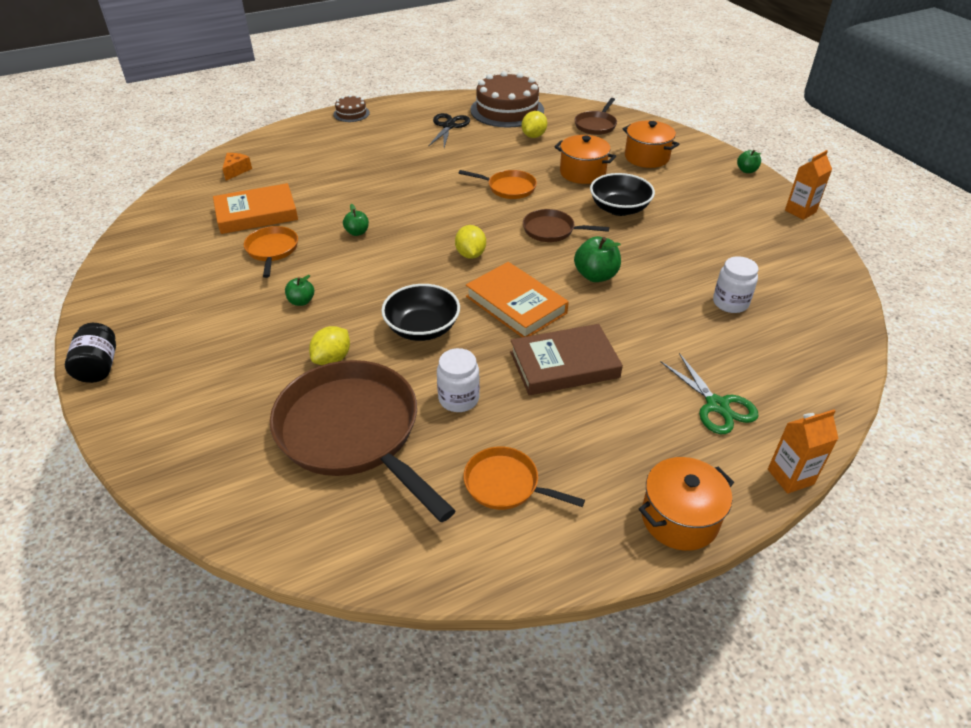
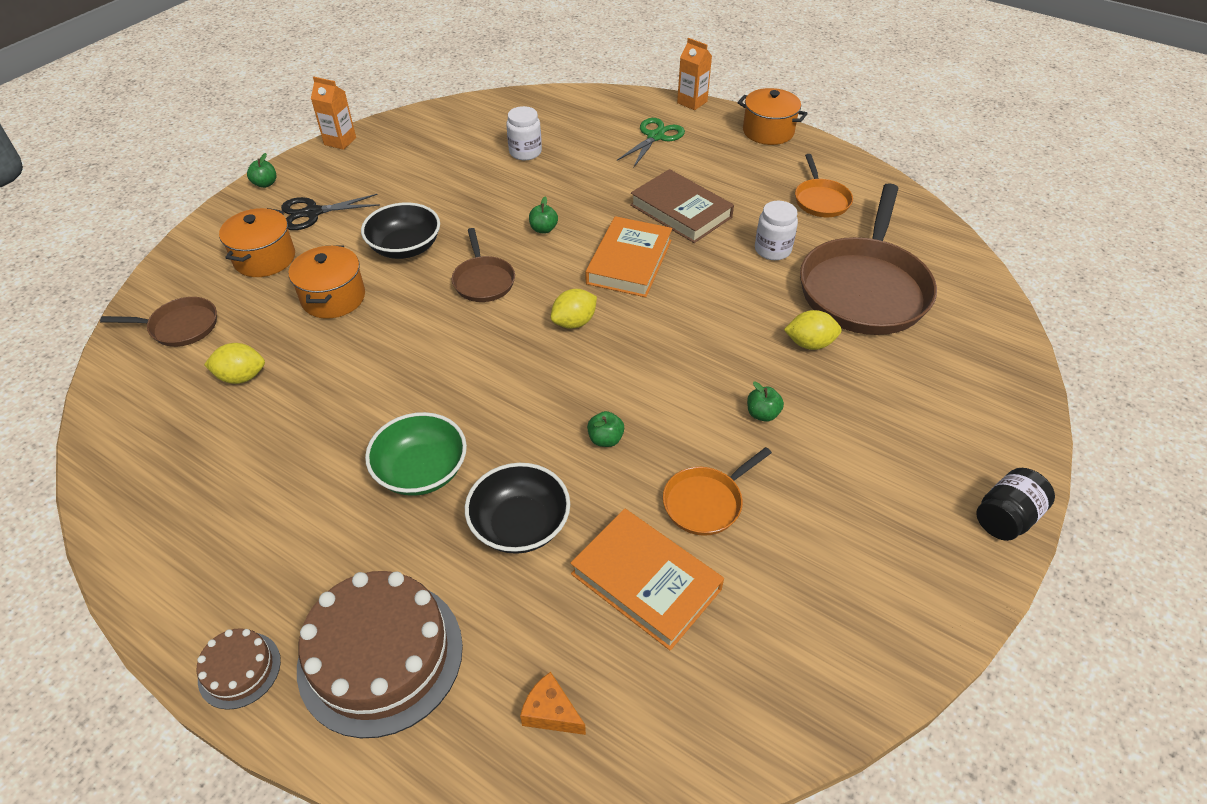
camera: 120 degrees left, 5 degrees up
orange cheese [222,153,252,181] -> orange cheese turned 45 degrees clockwise [520,672,586,735]
black bowl [381,284,460,341] -> black bowl moved to [465,463,570,554]
black scissors [428,113,470,148] -> black scissors moved to [281,194,380,230]
orange pan [459,170,537,199] -> none
brown cake [470,71,544,128] -> brown cake moved to [297,571,463,738]
green apple [574,236,621,282] -> green apple [529,197,558,234], size x0.60
none -> green bowl [365,412,467,496]

